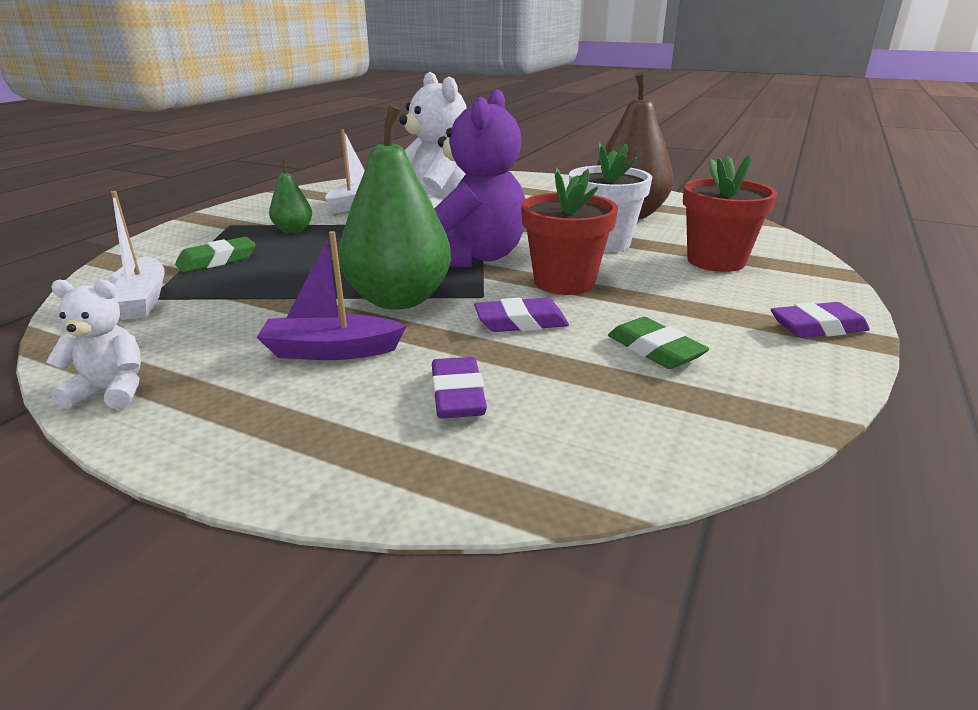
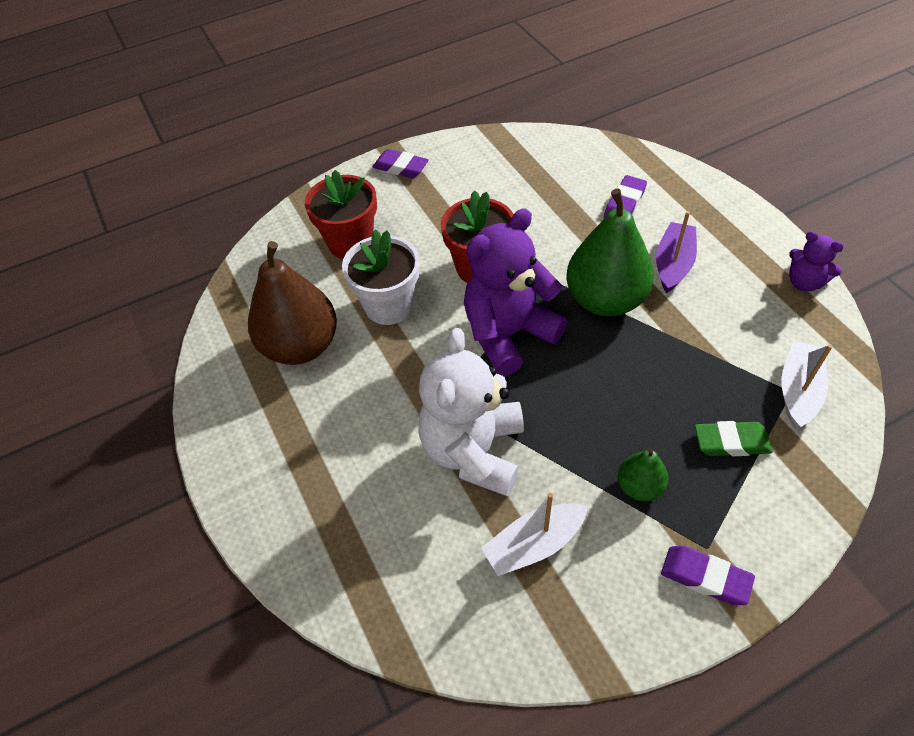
camera: 140 degrees left, 25 degrees up
white teddy bear [46,280,141,410] -> purple teddy bear [789,231,844,291]
purple boat [257,231,407,360] -> purple boat turned 105 degrees counterclockwise [656,211,697,293]
purple eraser [474,298,569,332] -> purple eraser moved to [661,546,755,605]
green eraser [608,317,709,369] -> none

